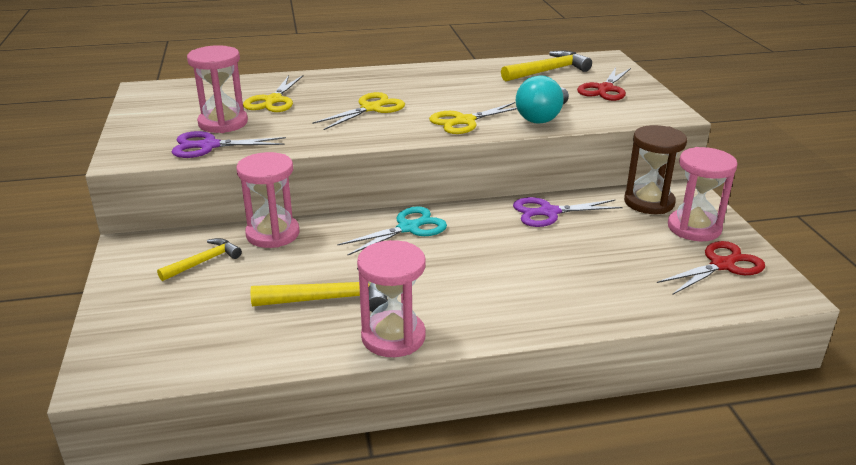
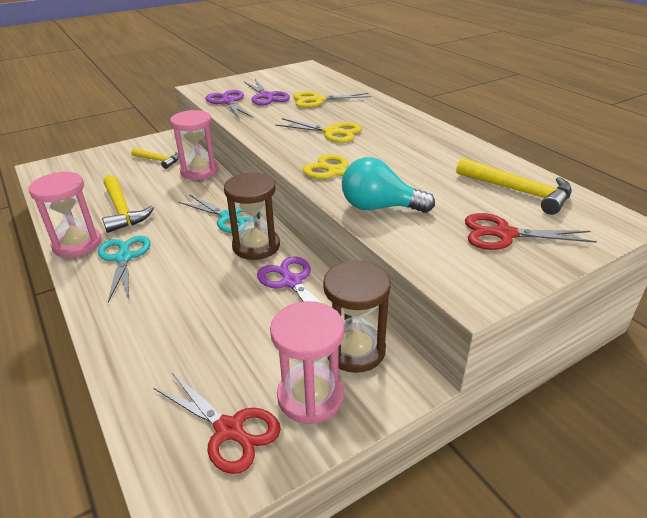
camera: 70 degrees right, 5 degrees up
pink hourglass [187,45,248,133] -> purple scissors [244,79,290,106]
none -> turquoise scissors [98,236,151,302]
none -> brown hourglass [224,172,280,260]

